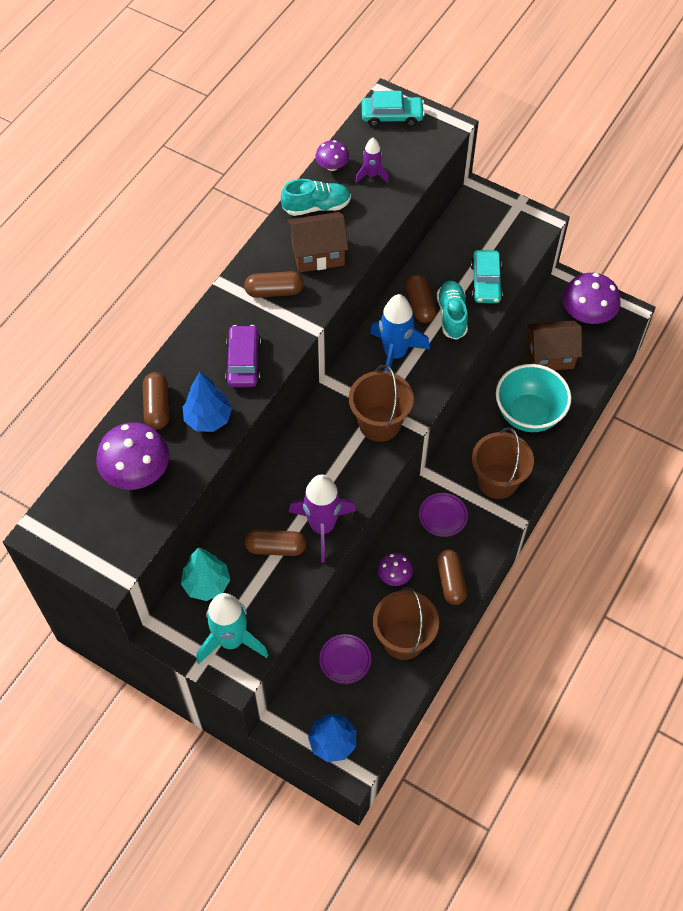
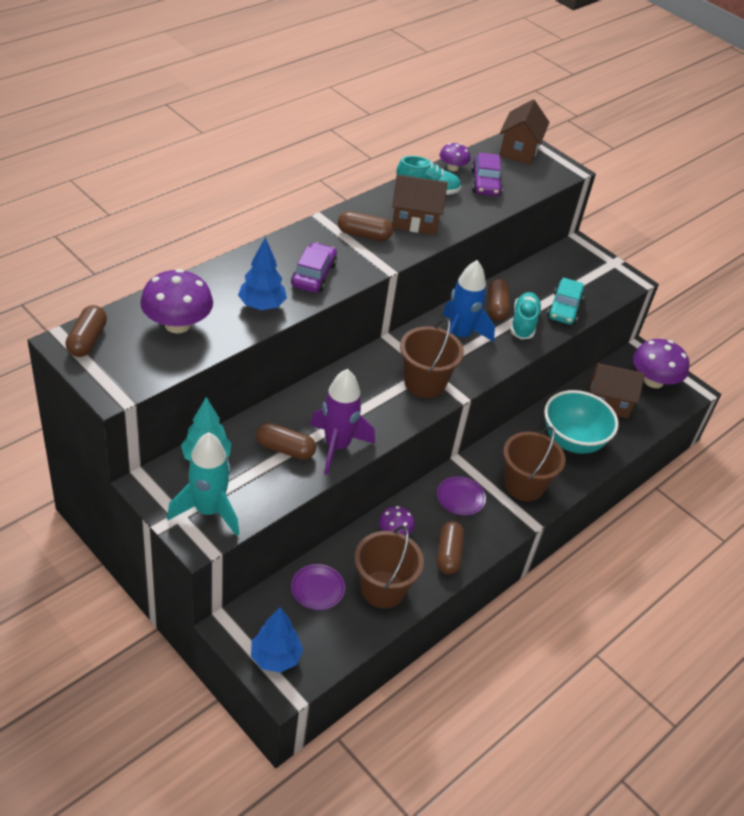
camera: 10 degrees right, 15 degrees down
brown capsule [143,372,169,429] -> brown capsule moved to [65,305,107,357]
purple rocket [355,138,389,183] -> purple car [471,152,502,196]
turquoise car [362,91,425,127] -> brown house [500,100,550,165]

